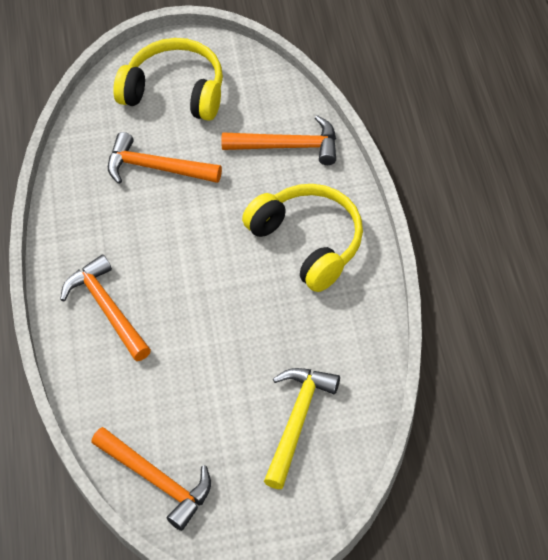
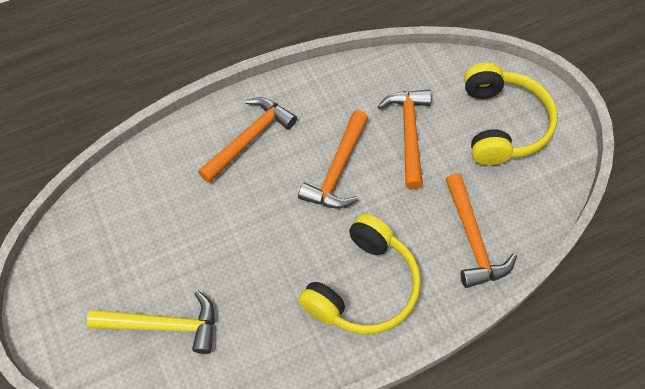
camera: 70 degrees right, 5 degrees up
orange hammer [91,427,211,531] -> orange hammer moved to [298,110,368,209]

